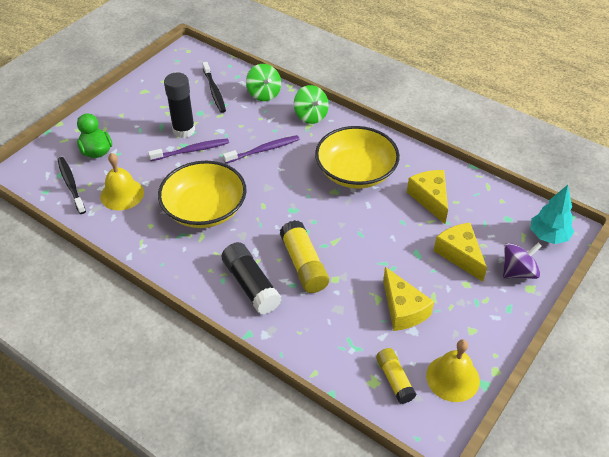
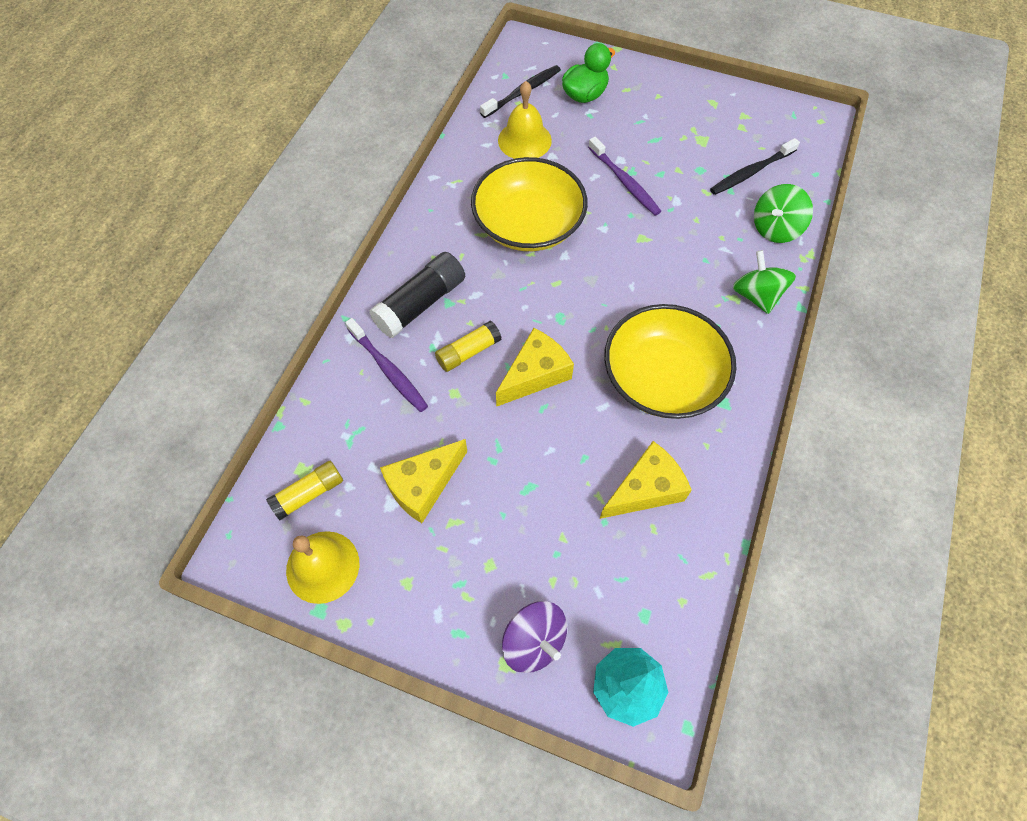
camera: 75 degrees right, 15 degrees up
black glue stick [164,72,195,138] -> none
purple toothbrush [223,135,300,163] -> purple toothbrush moved to [345,318,428,412]
yellow glue stick [280,220,329,293] -> yellow glue stick [435,321,502,372], size x0.64
green spinning top [294,85,329,124] -> green spinning top turned 120 degrees clockwise [733,250,796,314]
yellow cheese [434,223,487,282] -> yellow cheese moved to [496,328,574,407]

